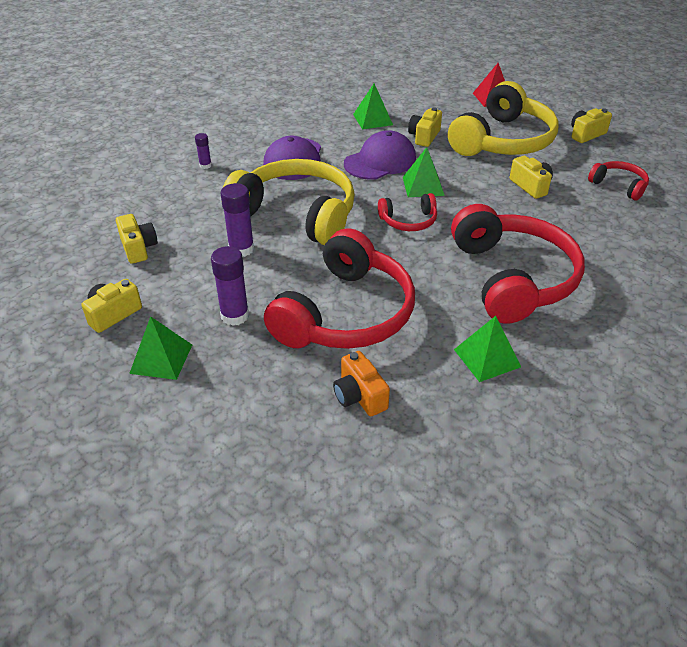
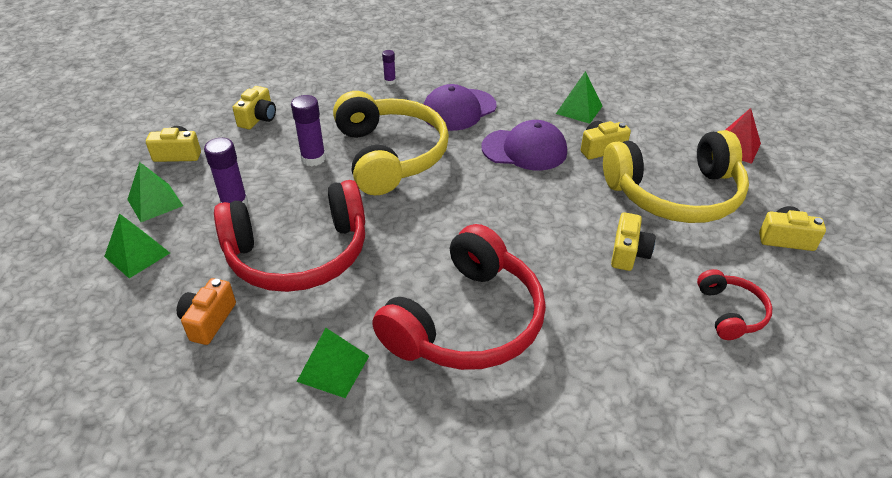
camera: 45 degrees right, 0 degrees up
red headphones [378,193,437,231] -> none
green pyramid [403,147,445,197] -> green pyramid moved to [104,213,170,278]

